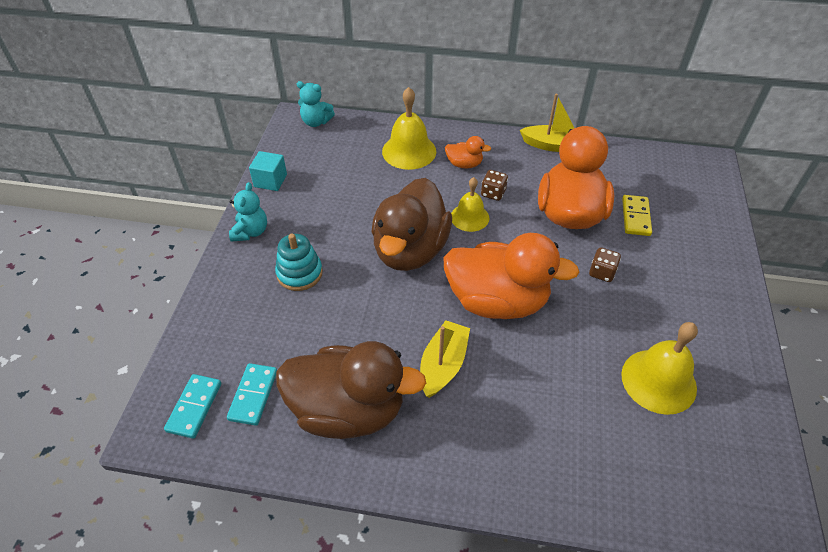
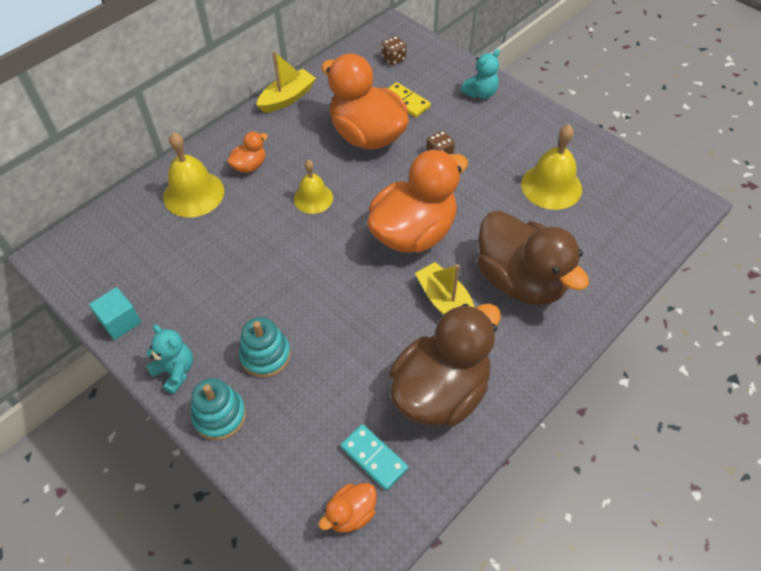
camera: 55 degrees left, 5 degrees up
turquoise domino [164,374,221,439] -> orange duck [318,483,377,533]
turquoise teddy bear [297,81,335,127] -> turquoise teddy bear moved to [460,49,500,99]
brown duck [371,178,452,271] -> brown duck moved to [477,211,589,305]
brown dice [481,170,508,201] -> brown dice moved to [382,36,406,65]
none -> turquoise stacking toy [191,378,246,440]

